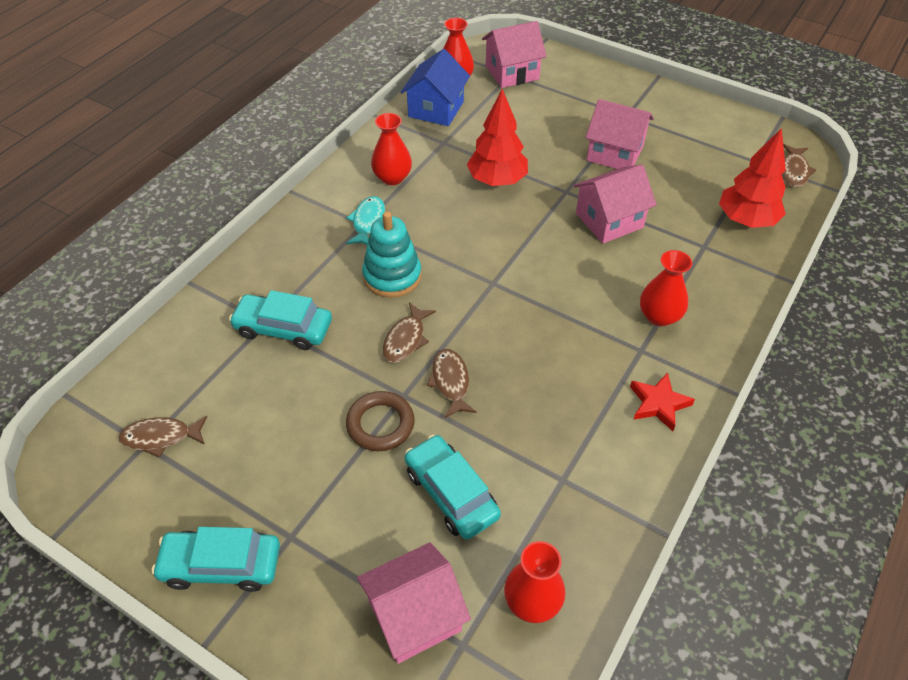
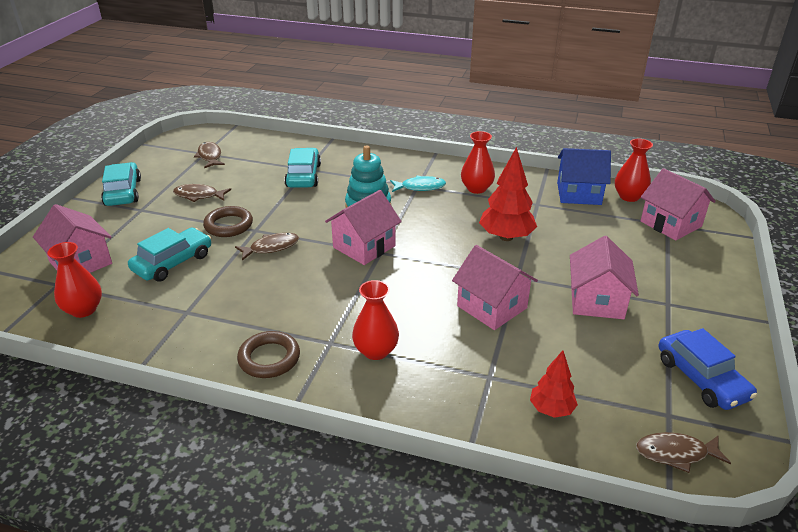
camera: 75 degrees right, 15 degrees down
brown fish [383,302,436,363] -> brown fish moved to [173,184,231,202]
red star [630,373,695,431] -> brown ring [237,331,300,378]
red tree [719,128,786,228] -> red tree [530,350,578,418], size x0.61
none -> pink house [325,190,402,265]
none -> blue car [659,328,757,410]

